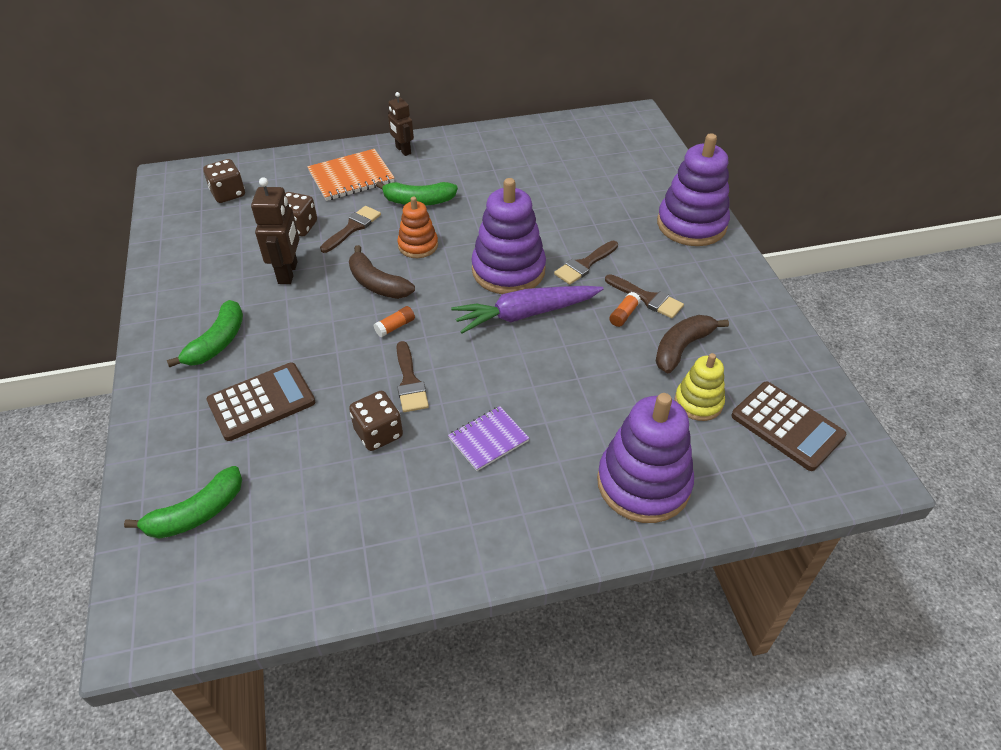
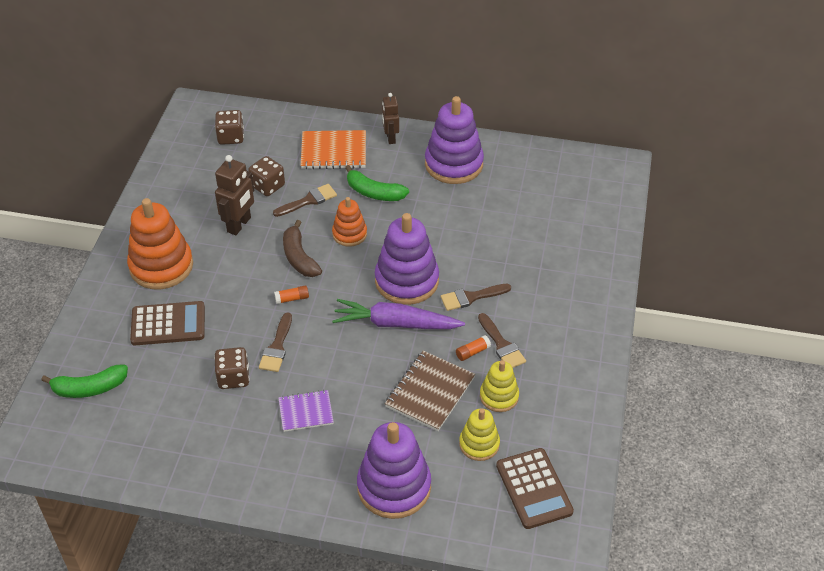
camera: 25 degrees right, 0 degrees up
green banana [167,300,243,367] -> orange stacking toy [127,198,193,289]
brown banana [656,315,729,374] -> yellow stacking toy [480,360,519,412]
purple stacking toy [657,133,730,246] -> purple stacking toy moved to [425,96,484,184]
none -> brown notebook [385,351,475,431]

